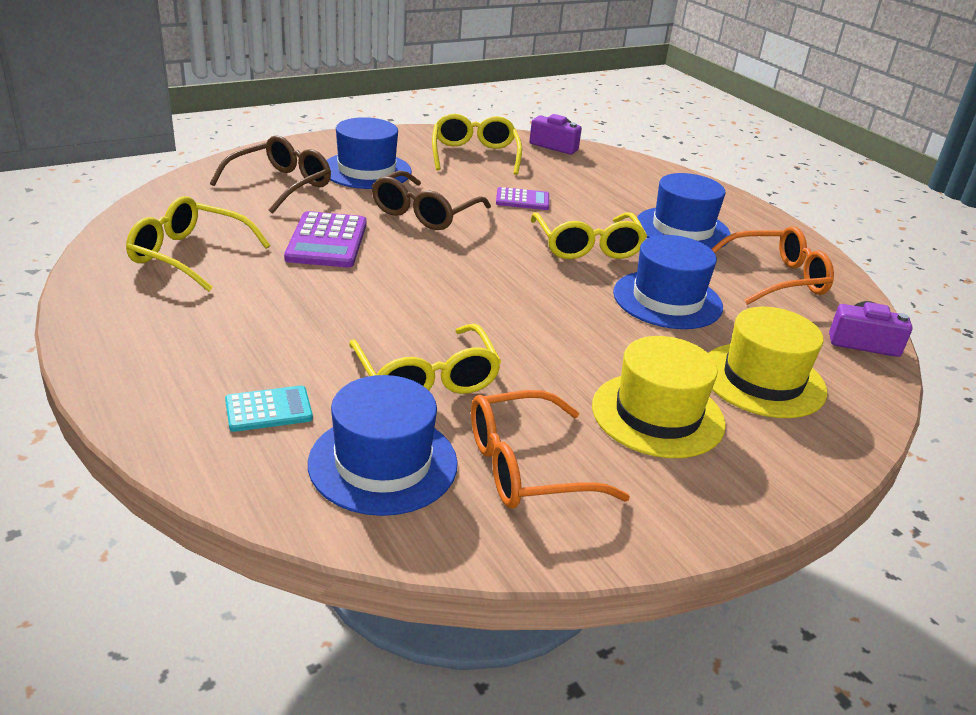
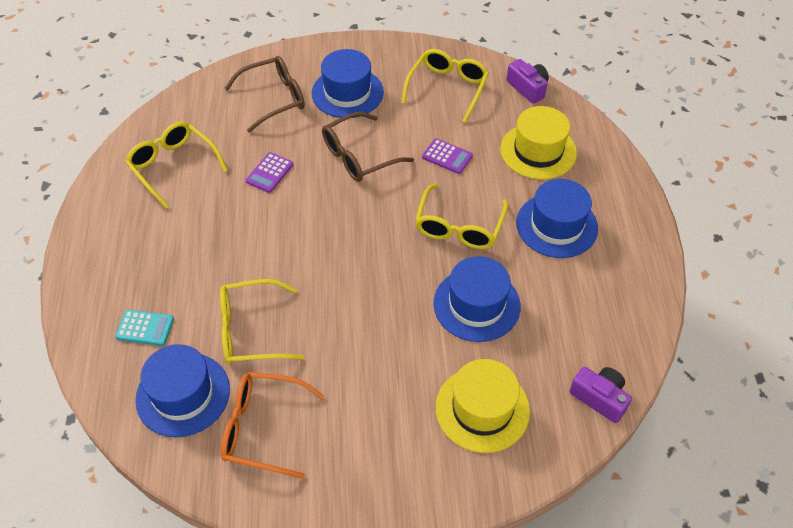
camera: 30 degrees right, 20 degrees up
purple calculator [284,211,367,268] -> purple calculator [246,152,294,193], size x0.61
yellow glasses [349,324,502,394] -> yellow glasses turned 75 degrees clockwise [220,279,304,365]
yellow hat [592,336,726,458] -> yellow hat moved to [500,106,577,180]
orange glasses [712,226,834,305] -> none

